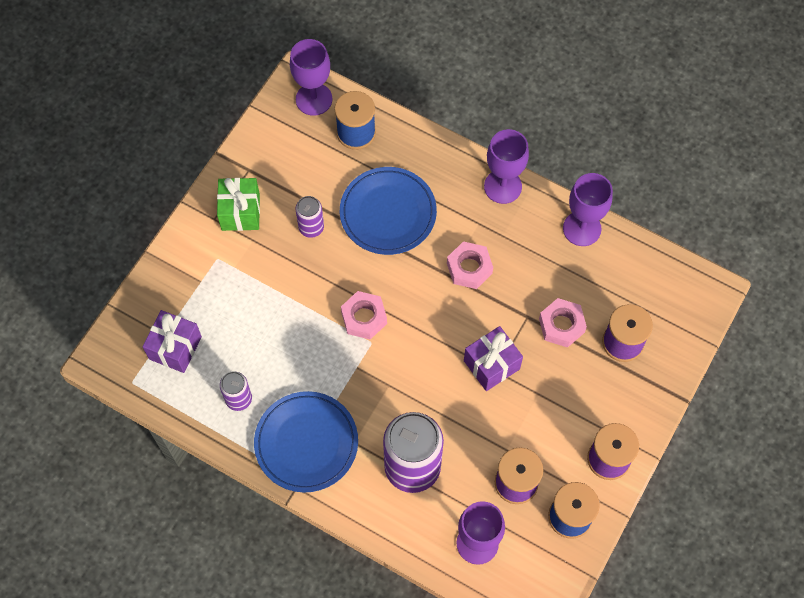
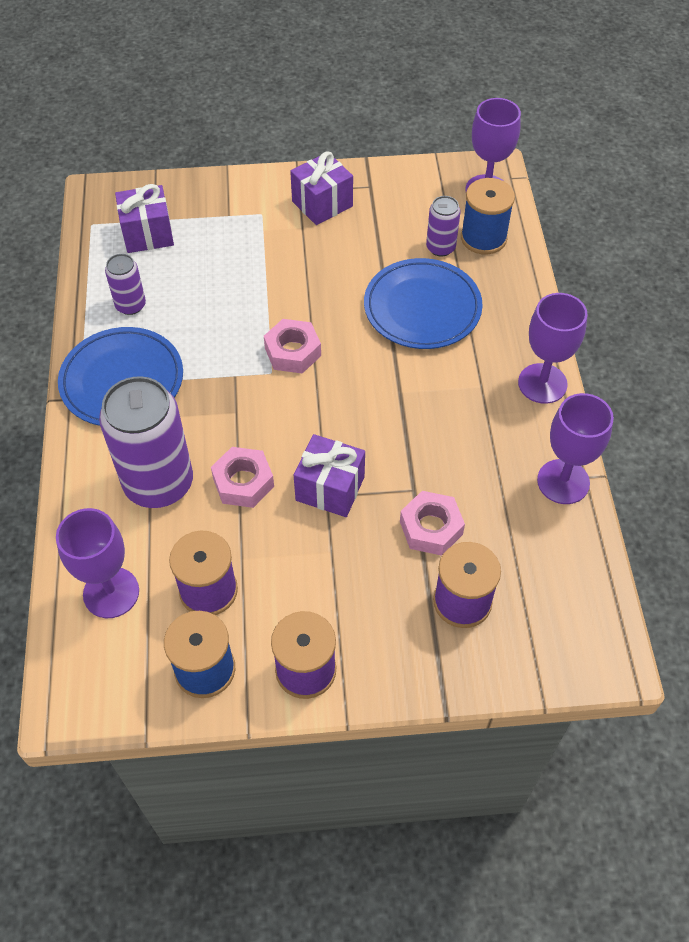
camera: 55 degrees right, 10 degrees down
green gift [217,178,260,231] -> purple gift [290,151,353,225]
purple can [295,196,324,238] -> purple can moved to [426,196,461,257]
pink nut [447,241,493,289] -> pink nut moved to [211,447,274,508]

